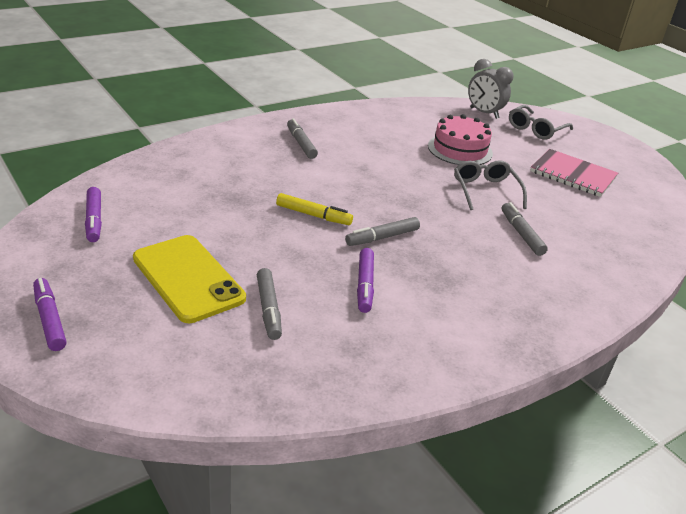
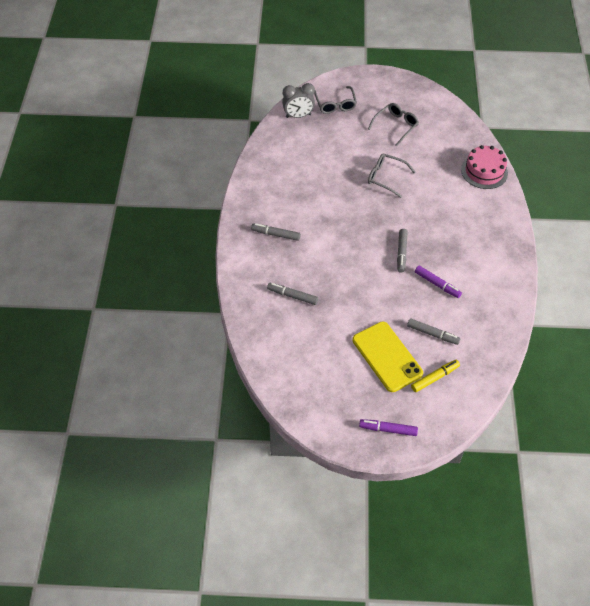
camera: 50 degrees left, 20 degrees up
purple marker [85,187,102,242] -> none
yellow phone [133,235,246,323] -> yellow phone turned 60 degrees clockwise [352,322,423,392]
yellow marker [276,193,353,225] -> yellow marker moved to [411,360,460,392]
pink cake [428,114,493,165] -> pink cake moved to [461,145,508,189]
grey marker [502,202,548,256] -> grey marker moved to [267,283,318,305]
pink notebook [530,149,618,197] -> grey glasses [368,103,419,147]

